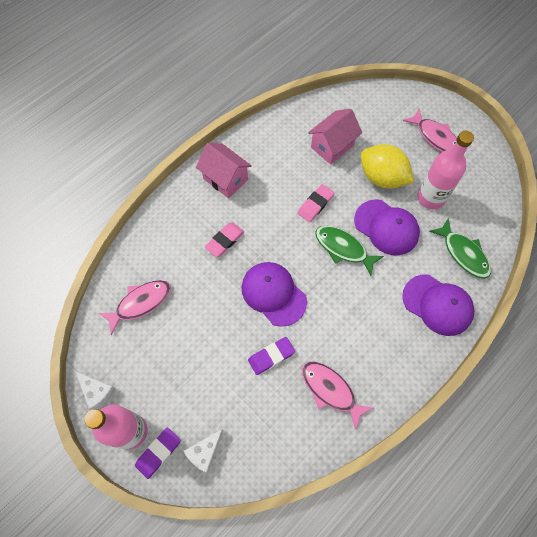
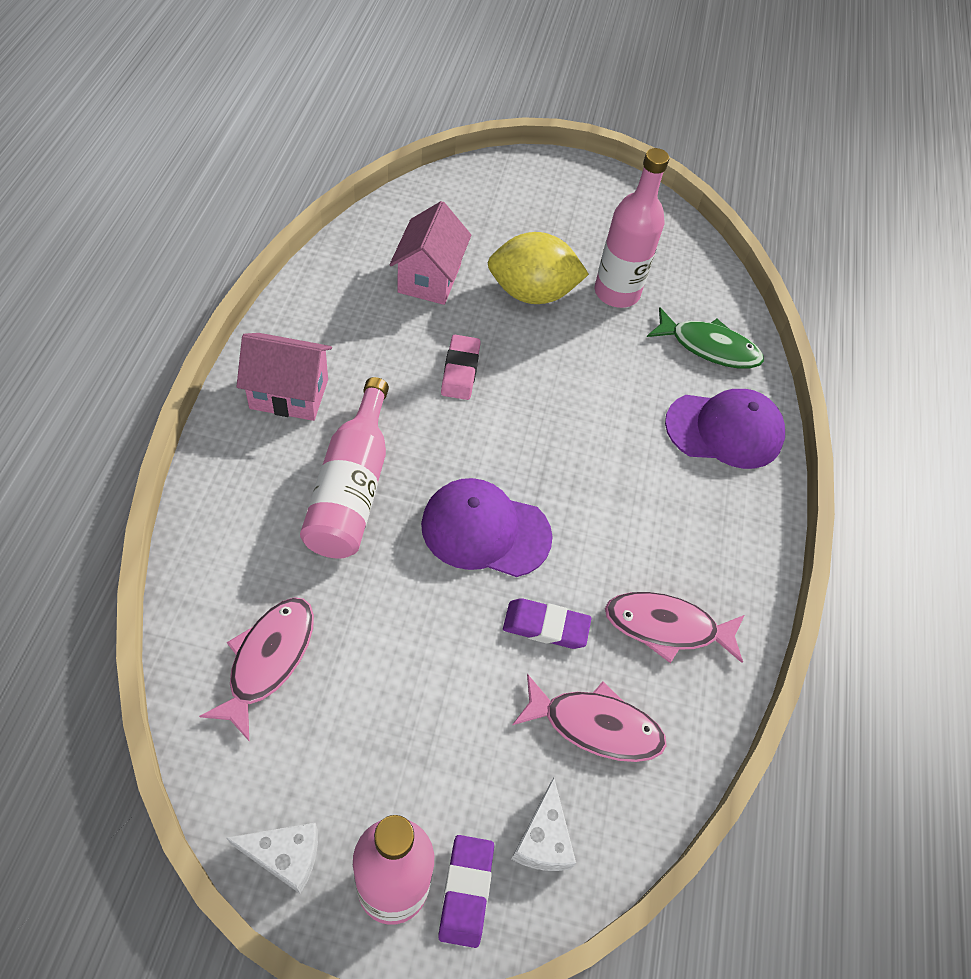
camera: 40 degrees left, 10 degrees down
pink eraser [205,222,244,257] -> pink bottle [300,377,389,559]
purple eraser [248,337,295,375] -> purple eraser turned 75 degrees clockwise [503,598,592,649]
green fish [315,226,384,276] -> none
purple cap [354,199,420,256] -> none
pink fish [403,108,457,152] -> pink fish moved to [512,674,667,762]

